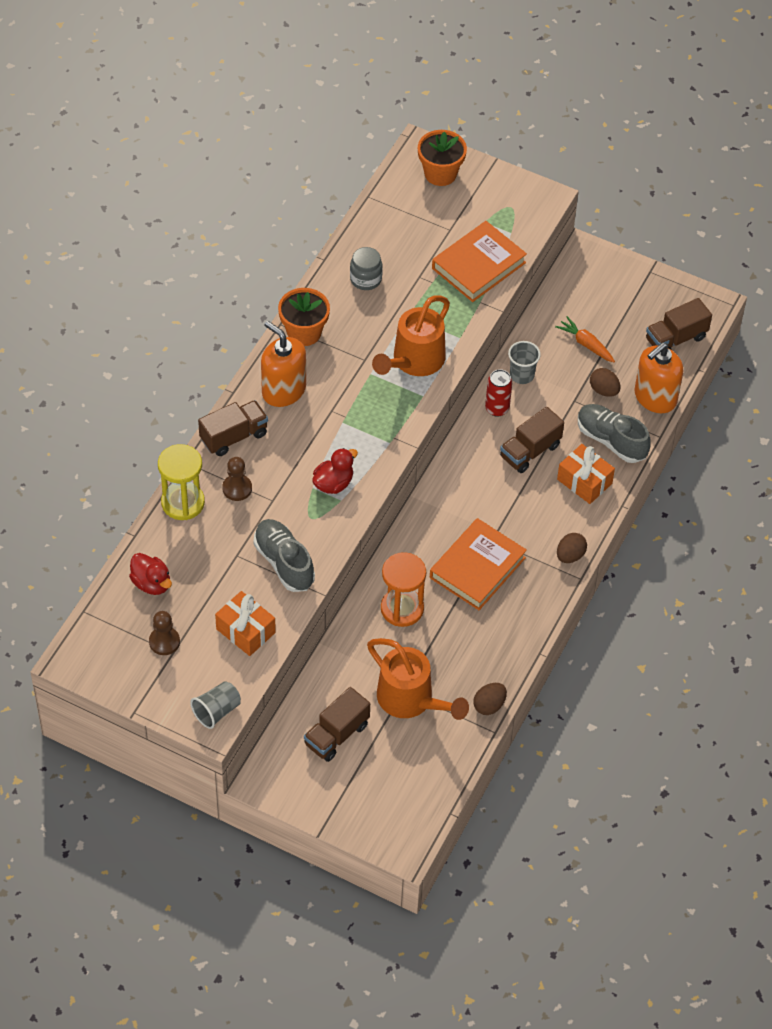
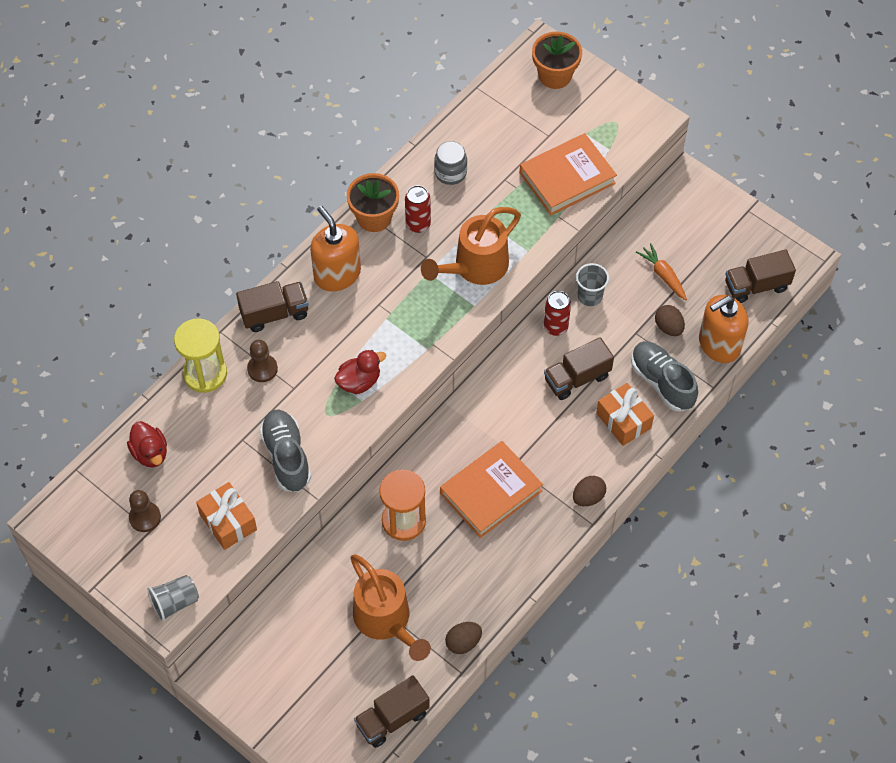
camera: 15 degrees right, 5 degrees up
brown truck [304,687,370,762] -> brown truck moved to [354,675,430,748]
none -> red can [405,185,431,233]

